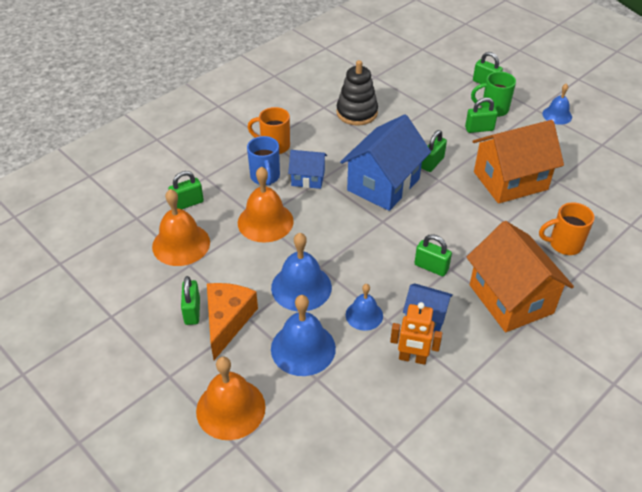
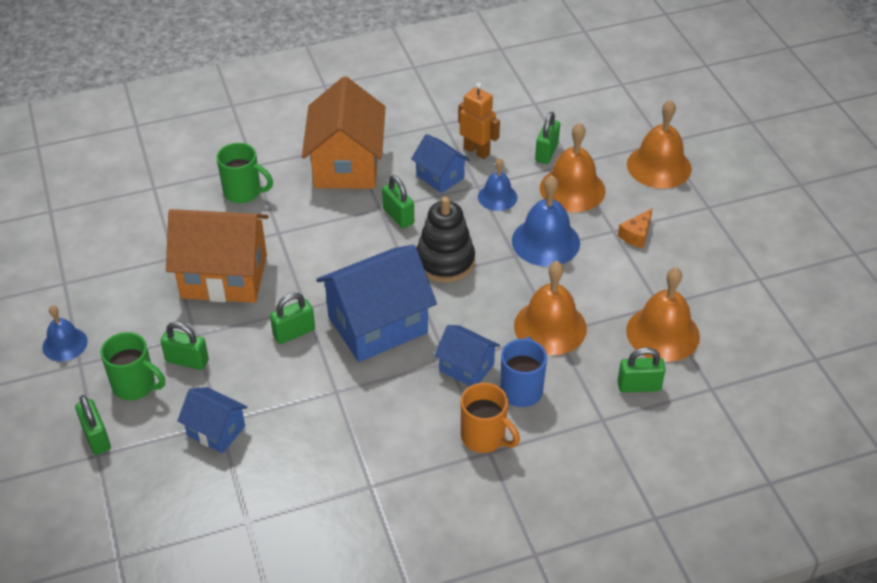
camera: 155 degrees left, 0 degrees up
green padlock [181,276,200,325] -> green padlock moved to [535,112,560,164]
orange cheese [207,283,258,360] -> orange cheese [618,208,653,248], size x0.53
blue bell [271,295,336,376] -> orange bell [540,123,606,212]
black stacking toy [336,60,378,125] -> black stacking toy moved to [417,196,475,283]
orange mug [539,202,595,255] -> green mug [216,143,273,203]
none -> blue house [177,387,248,453]

